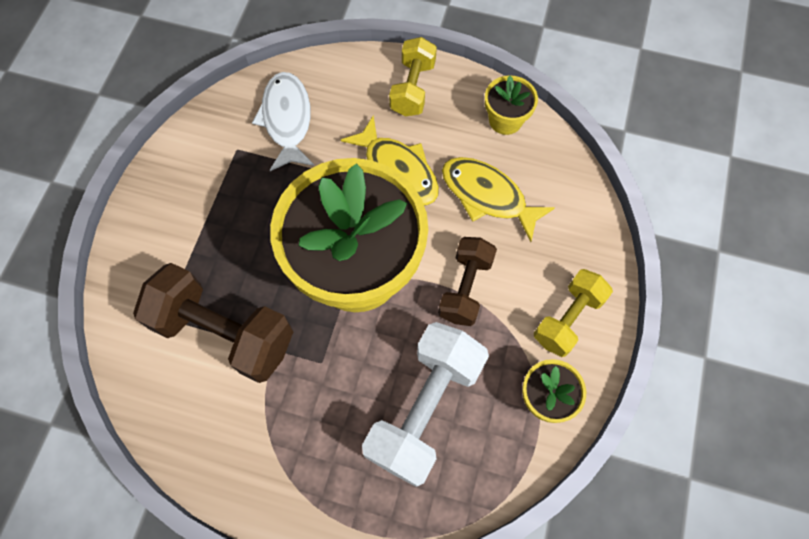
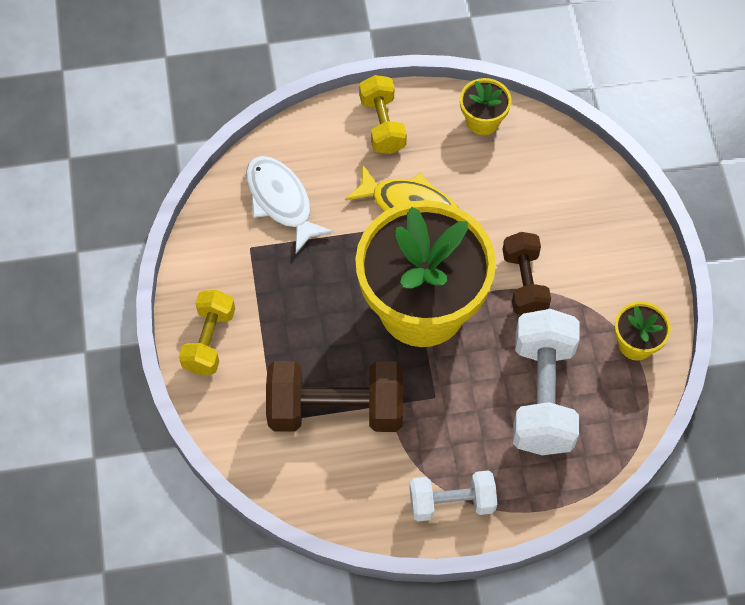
camera: 25 degrees left, 5 degrees down
yellow fish [442,157,555,242] -> none
yellow dumbbell [534,269,613,357] -> yellow dumbbell moved to [179,290,235,375]
none -> white dumbbell [410,470,497,522]

